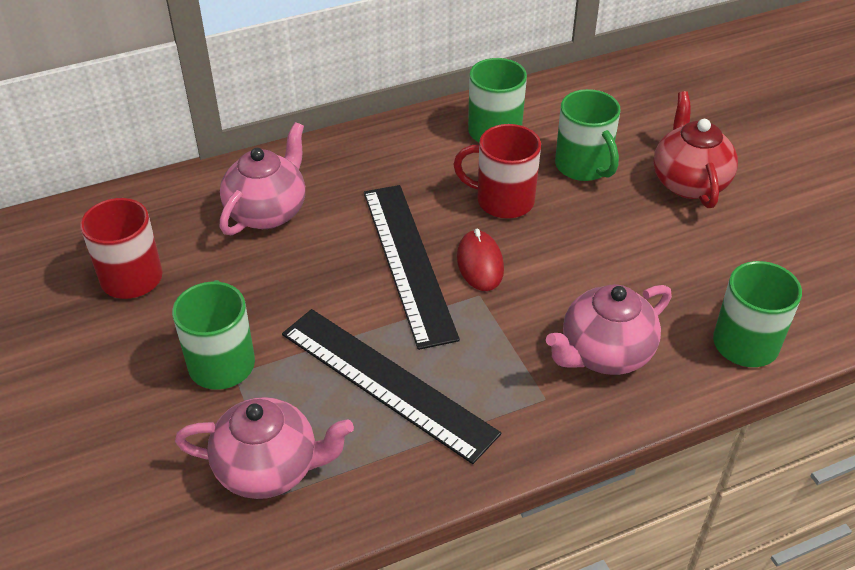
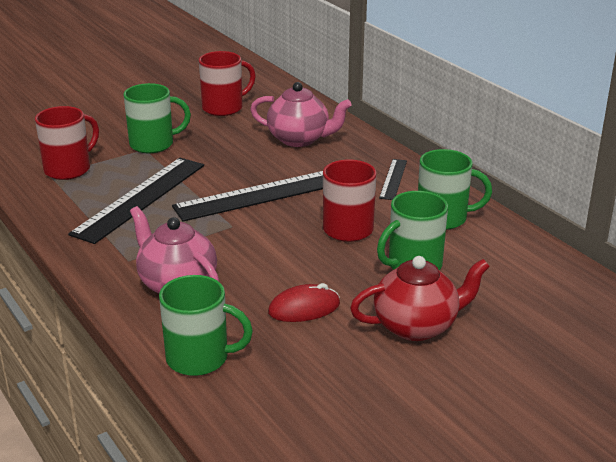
camera: 80 degrees right, 15 degrees down
pink teapot [175,397,354,499] -> red mug [35,106,99,180]
red mouse [457,229,504,291] -> red mouse moved to [268,283,340,322]
none -> black ruler [379,159,407,200]

